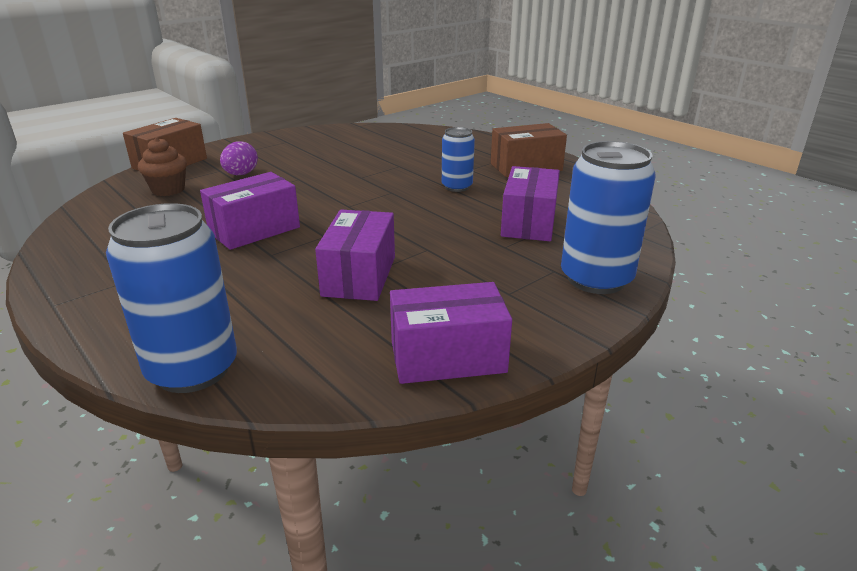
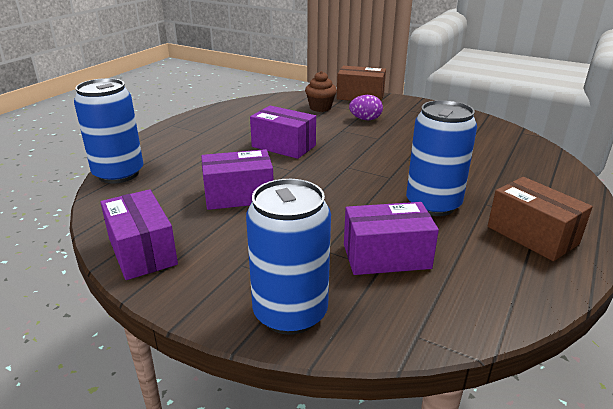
camera: 70 degrees right, 0 degrees up
blue can [442,127,475,192] -> blue can [406,100,477,216], size x1.75

